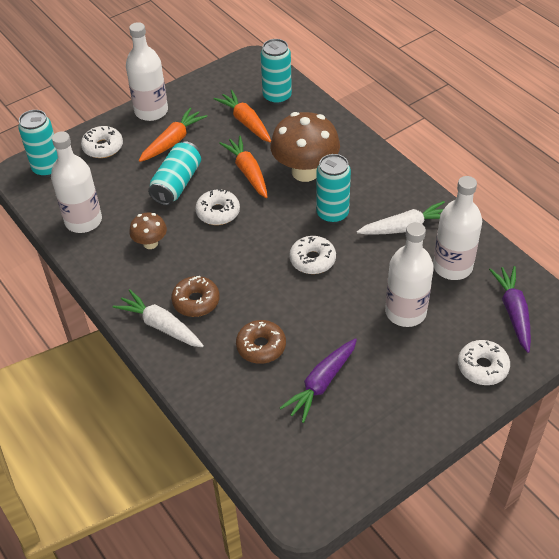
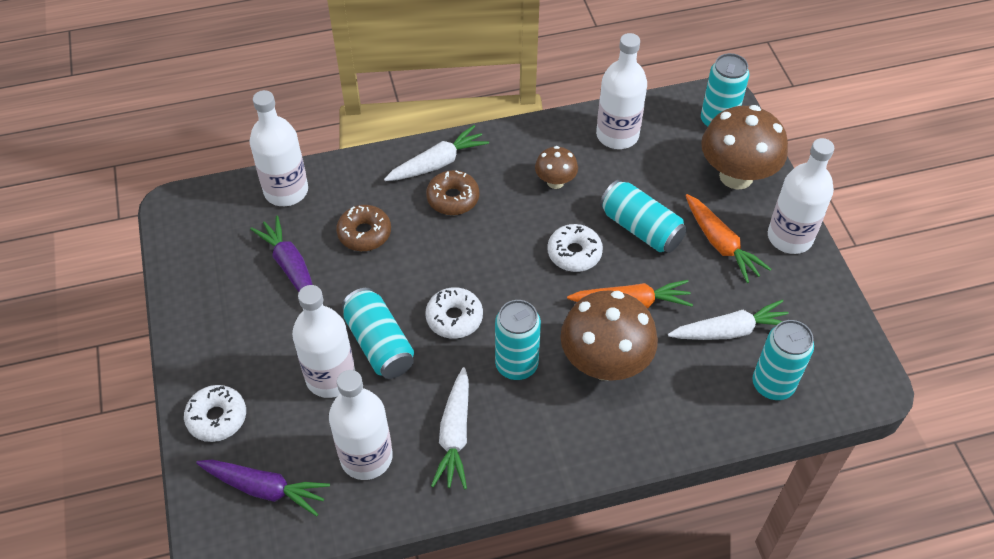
camera: 110 degrees right, 5 degrees up
white donut [81,126,123,158] -> brown mushroom [701,105,788,190]
orange carrot [214,90,271,142] -> white carrot [668,300,789,340]
none -> white bottle [250,90,308,206]
none -> turquoise can [342,288,414,379]

